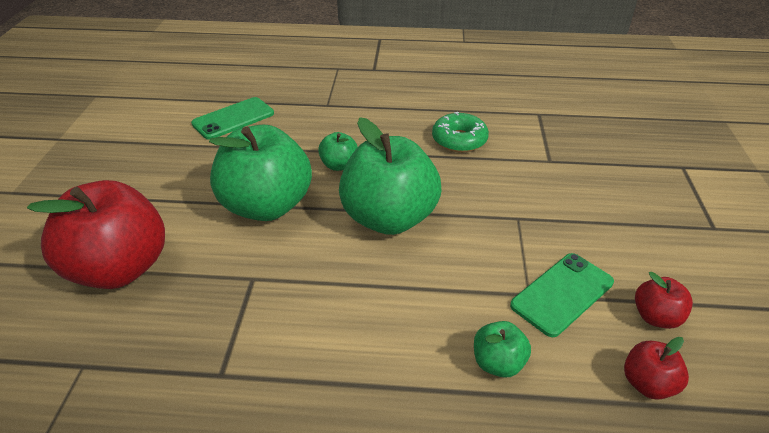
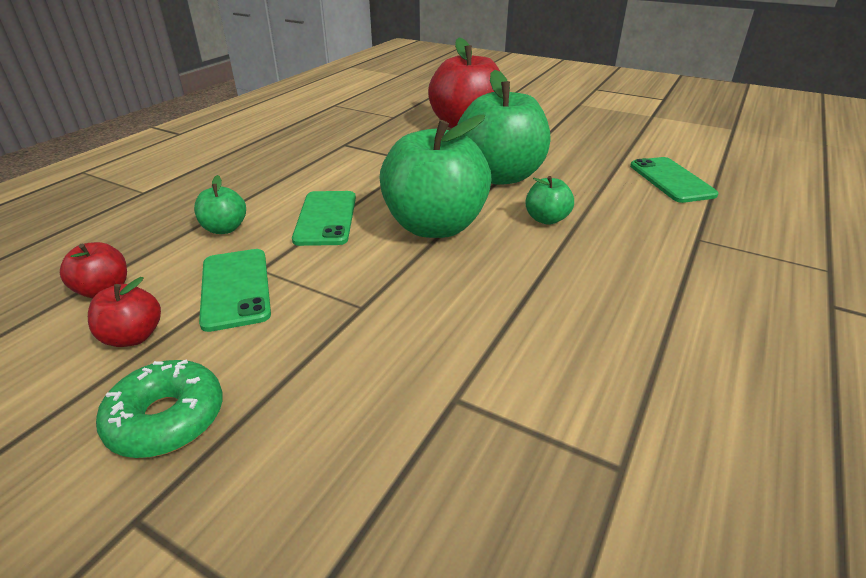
camera: 115 degrees right, 5 degrees down
green donut [432,112,489,153] -> green donut moved to [96,359,223,458]
none -> green phone [292,191,356,246]

